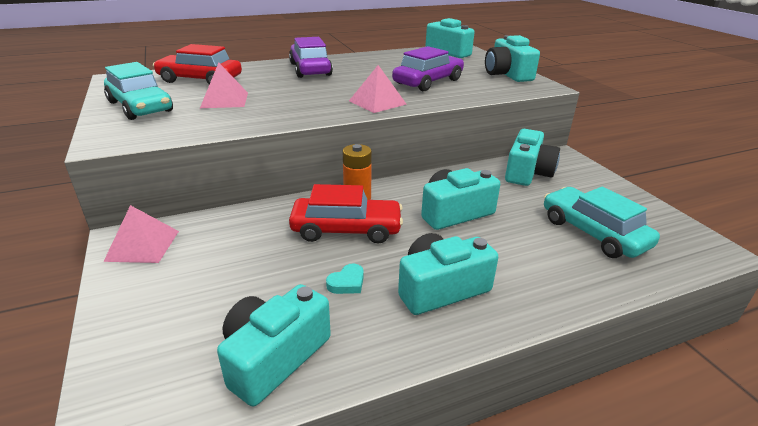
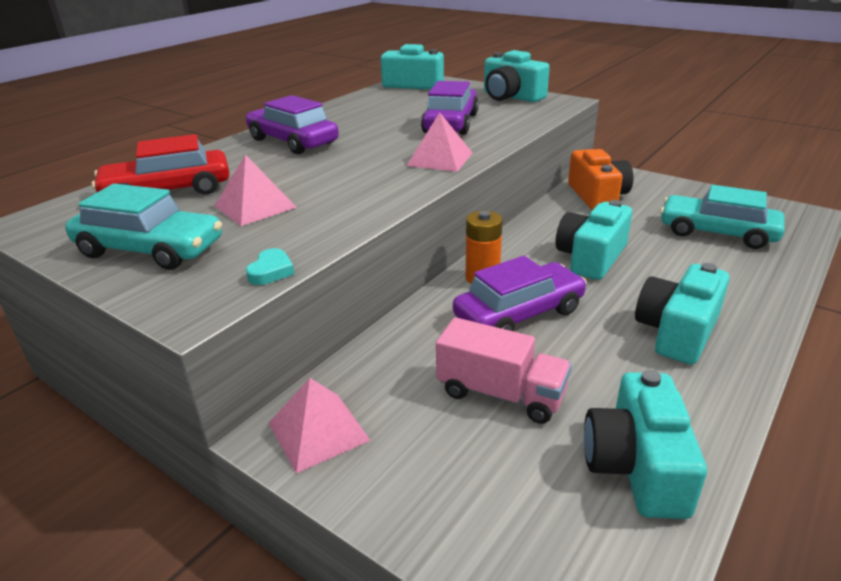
camera: 30 degrees left, 0 degrees up
red car [289,184,403,243] -> purple car [453,256,587,331]
turquoise heart [326,264,364,294] -> turquoise heart moved to [246,248,295,285]
turquoise camera [505,129,560,186] -> orange camera [568,149,633,210]
none -> pink truck [436,317,572,424]

